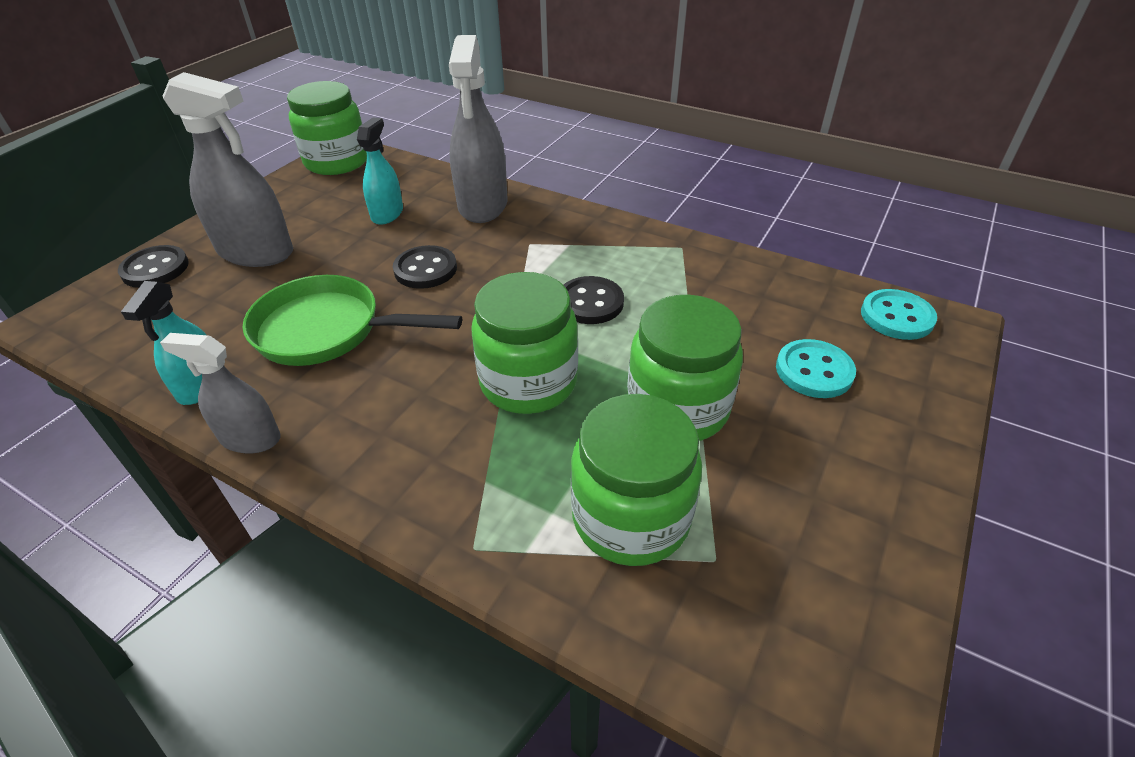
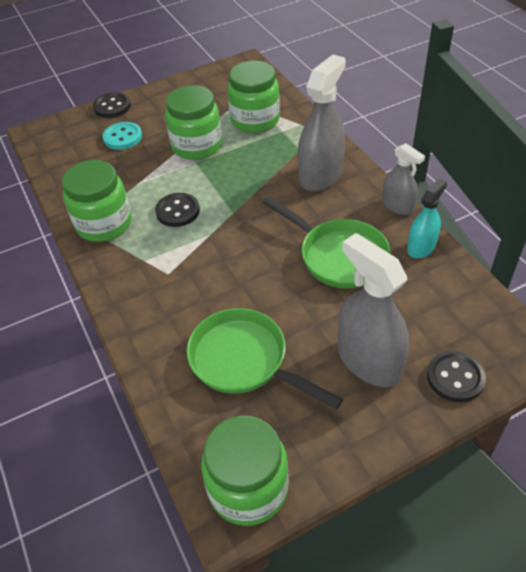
camera: 145 degrees left, 5 degrees up
turquoise spray bottle [357,117,403,225] -> green pan [186,308,343,410]
black button [393,245,457,289] -> black button moved to [93,92,131,118]
grey spray bottle [449,35,507,223] -> grey spray bottle moved to [298,54,346,191]
green jar [471,272,578,414] -> green jar moved to [62,160,132,242]
turquoise button [861,289,937,340] -> none

